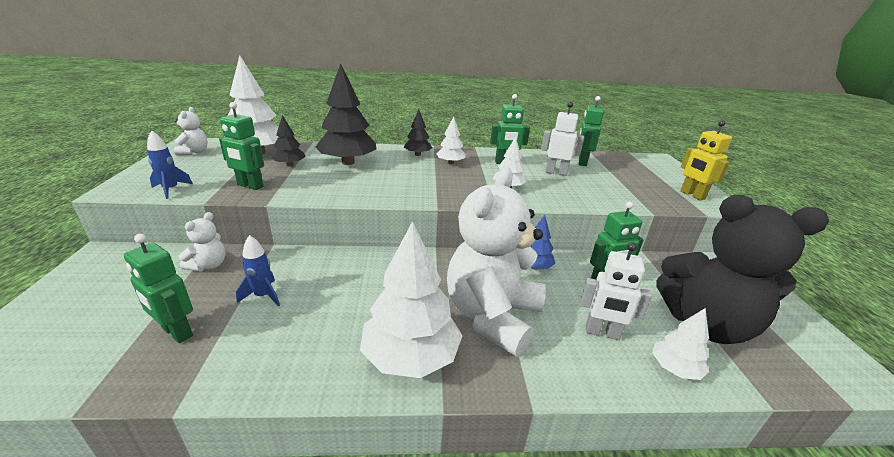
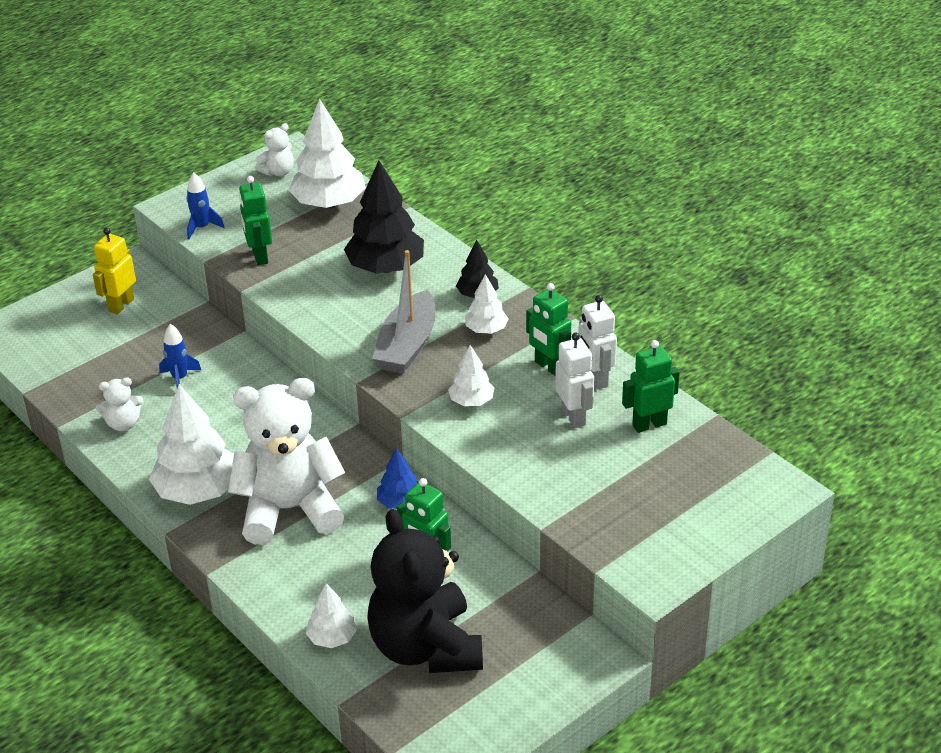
camera: 55 degrees right, 10 degrees up
green robot [124,234,193,343] -> none
white teddy bear [179,212,226,271] -> white teddy bear moved to [96,377,143,431]
black tree [272,115,306,167] -> none
white robot [580,242,652,340] -> white robot moved to [578,295,617,390]
yellow robot [680,120,732,201] -> yellow robot moved to [93,228,136,314]
none -> grey boat [372,250,436,374]

